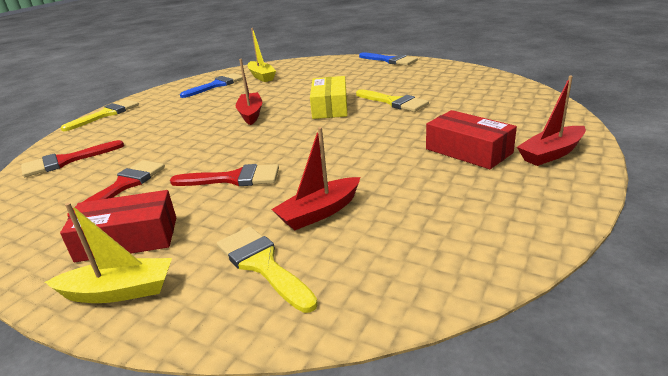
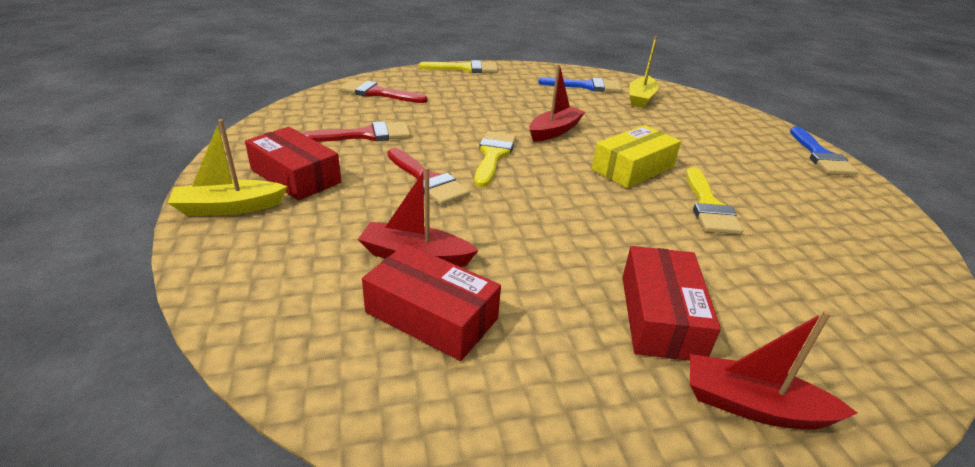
camera: 45 degrees right, 5 degrees up
yellow boat [45,203,172,303] -> yellow boat turned 120 degrees clockwise [168,119,288,216]
yellow brush [217,227,318,313] -> yellow brush moved to [474,131,516,187]
none -> red box [362,244,501,361]

